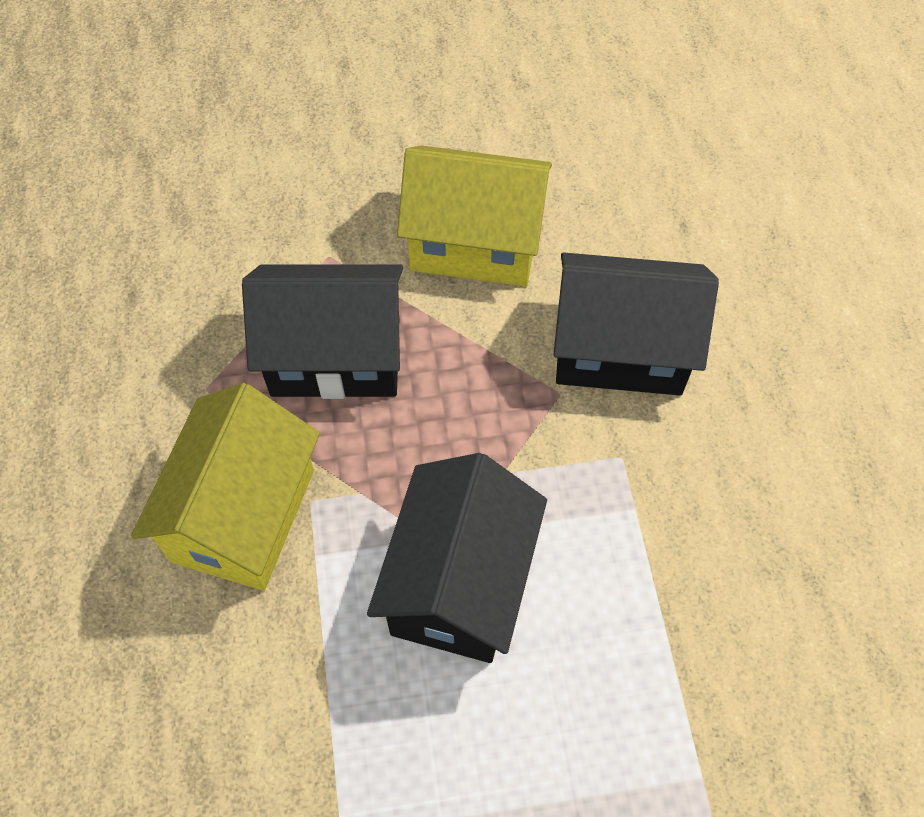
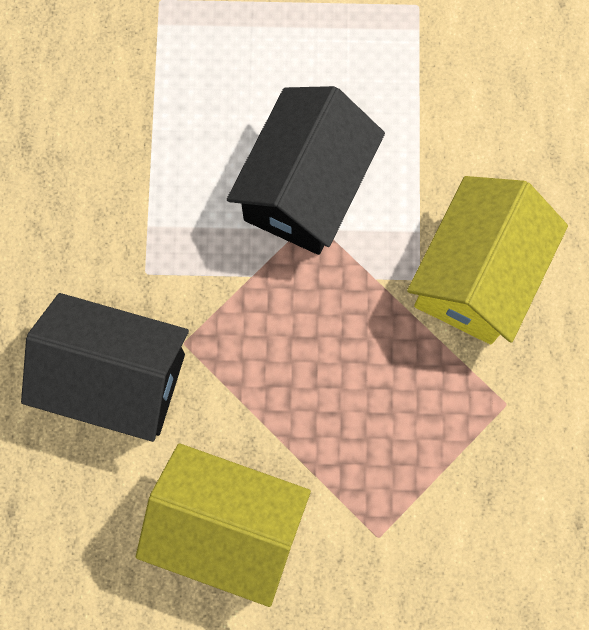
camera: 170 degrees left, 15 degrees up
black house [242,264,403,399] -> none

